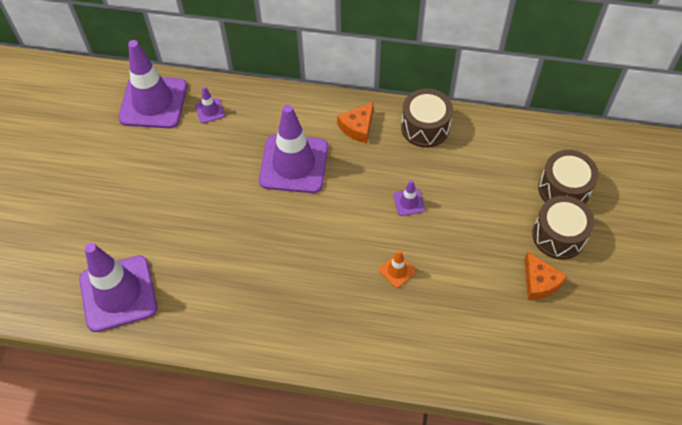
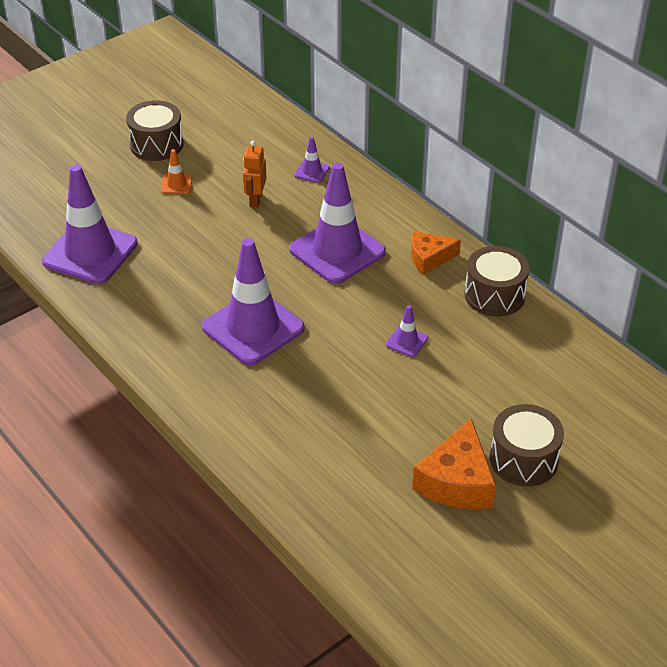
camera: 40 degrees right, 15 degrees down
purple traffic cone [118,40,187,128] -> purple traffic cone moved to [202,238,305,365]
orange traffic cone [379,250,416,288] -> orange traffic cone moved to [161,149,193,194]
orange cheese [525,252,568,300] -> orange cheese [412,418,496,509], size x1.53
brown drum [538,150,599,204] -> brown drum moved to [126,100,184,161]
none -> orange robot [243,141,267,208]

